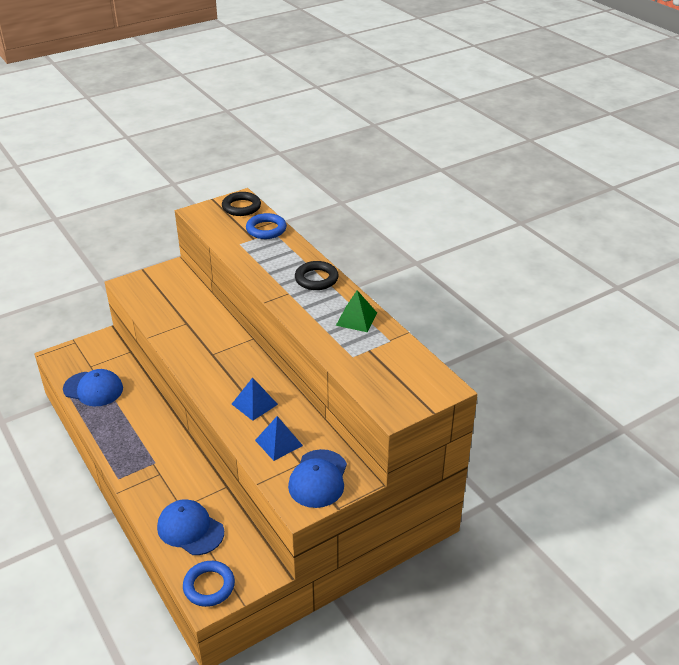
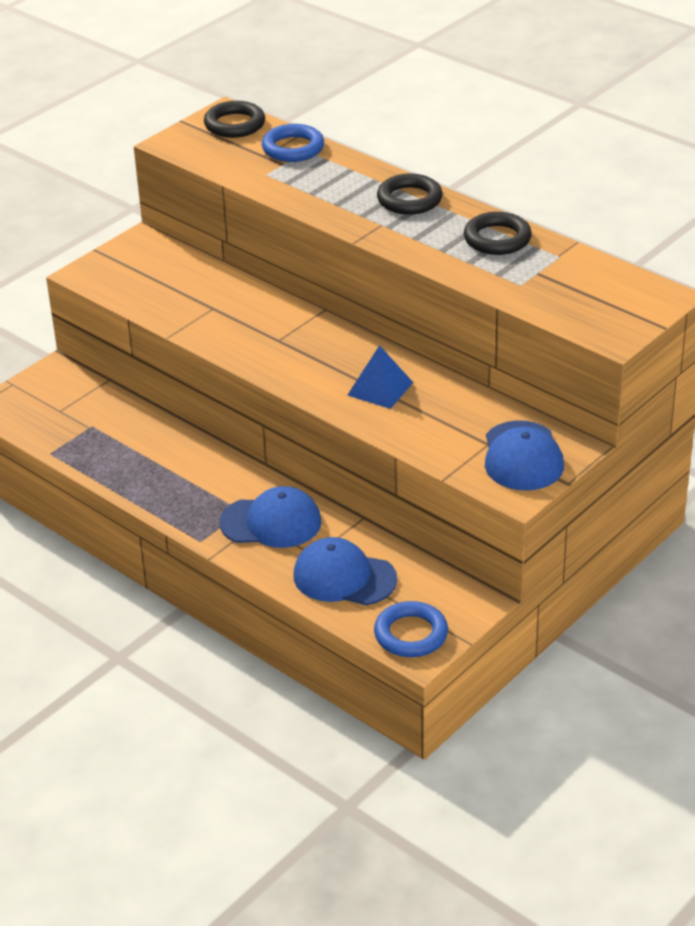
camera: 15 degrees left, 0 degrees up
blue cap [63,369,123,406] -> blue cap moved to [219,486,322,548]
blue pyramid [255,416,303,461] -> none
green pyramid [336,290,377,332] -> black ring [464,212,532,255]

